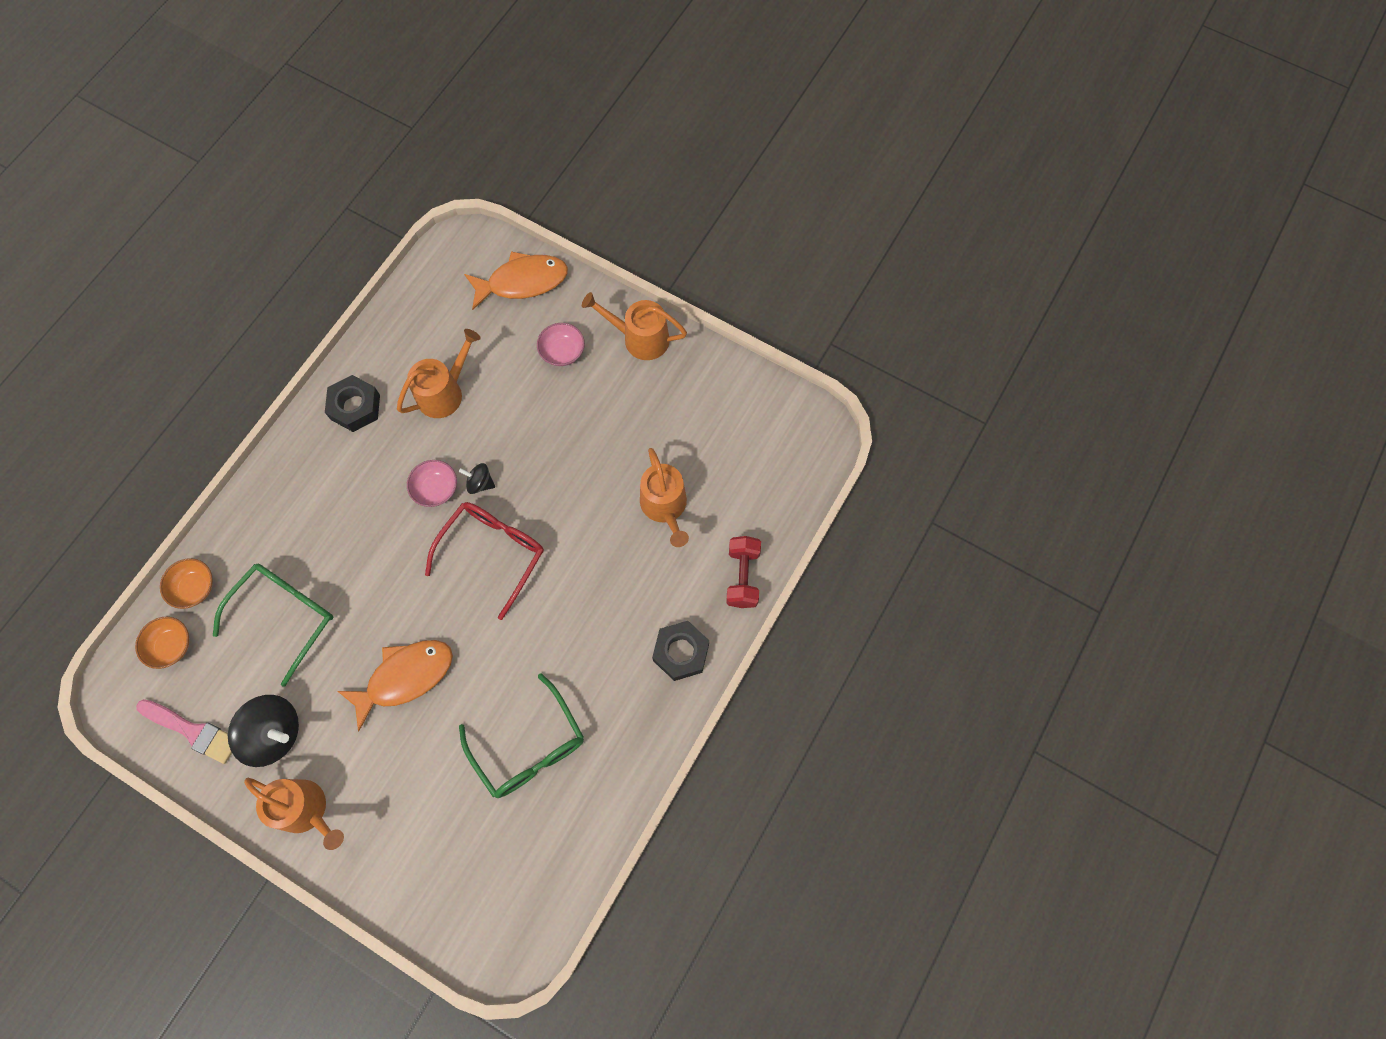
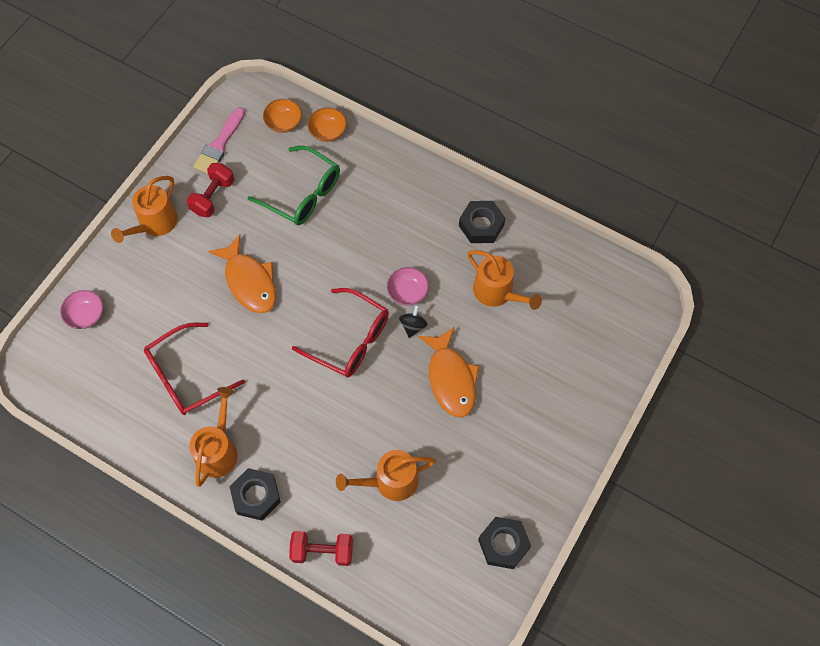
camera: 90 degrees right, 5 degrees down
black spinning top [228,695,299,767] -> red dumbbell [187,163,234,217]
green glasses [459,673,584,798] -> red glasses [144,323,245,415]
orange fish [464,251,568,310] -> orange fish moved to [418,327,480,417]
pink bowl [537,323,585,366] -> pink bowl moved to [60,290,103,329]
orange watering can [582,292,687,360] -> orange watering can moved to [189,387,237,487]
none -> black nut [478,517,531,569]

